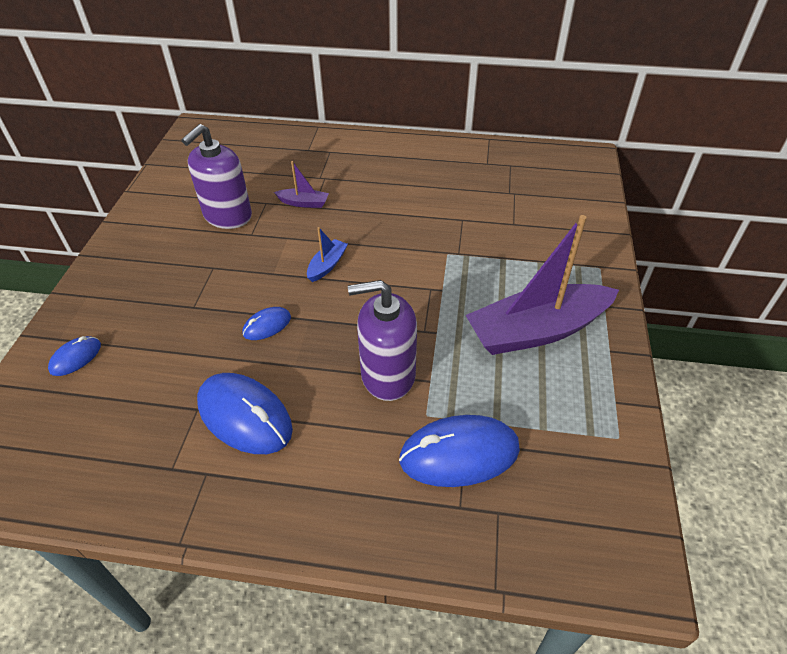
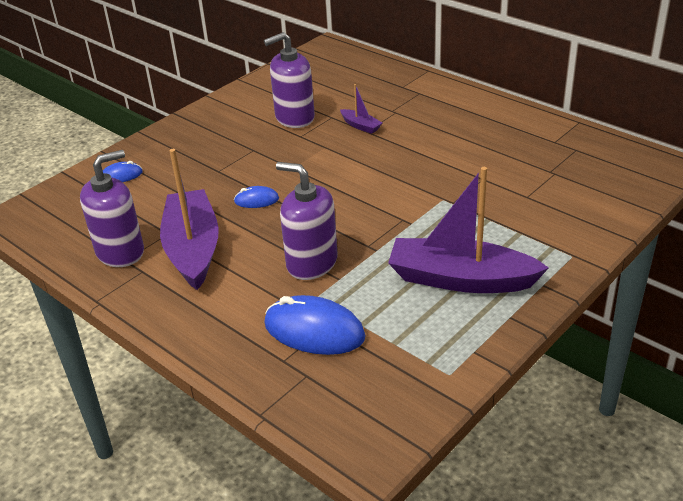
camera: 35 degrees right, 10 degrees down
blue mouse [197,373,293,454] -> purple boat [160,149,219,290]
blue boat [307,227,348,282] -> none
none -> purple soap dispenser [80,150,144,267]

